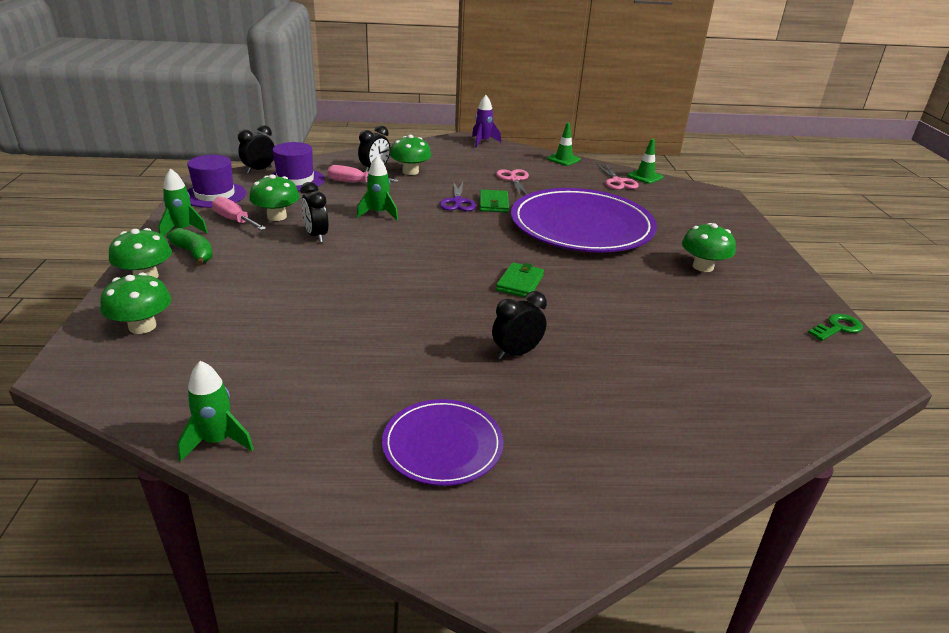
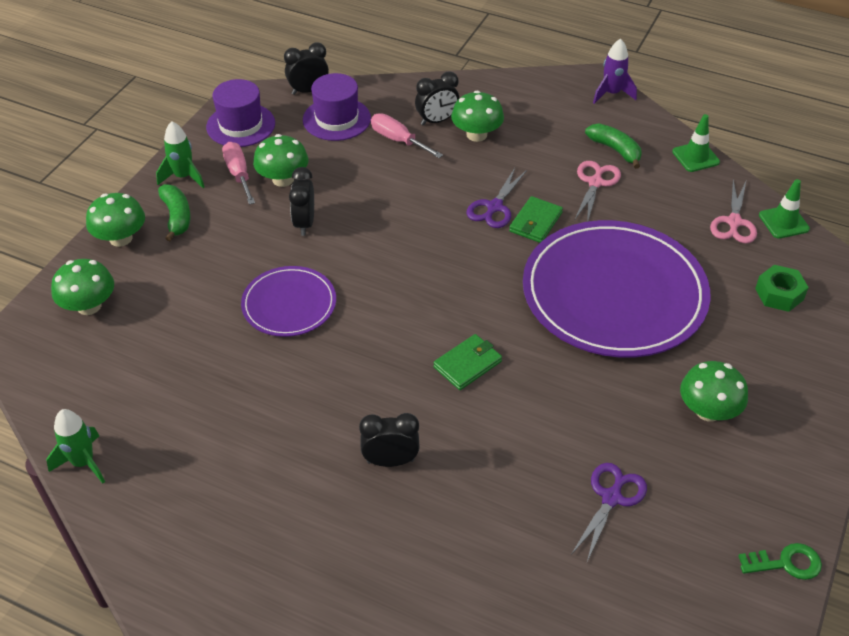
camera: 30 degrees right, 15 degrees up
green rocket [357,156,398,220] -> none
purple plate [382,399,504,486] -> purple plate moved to [241,266,336,337]
none -> purple scissors [571,463,647,562]
none -> green banana [585,123,641,169]
none -> green nut [755,265,809,312]

